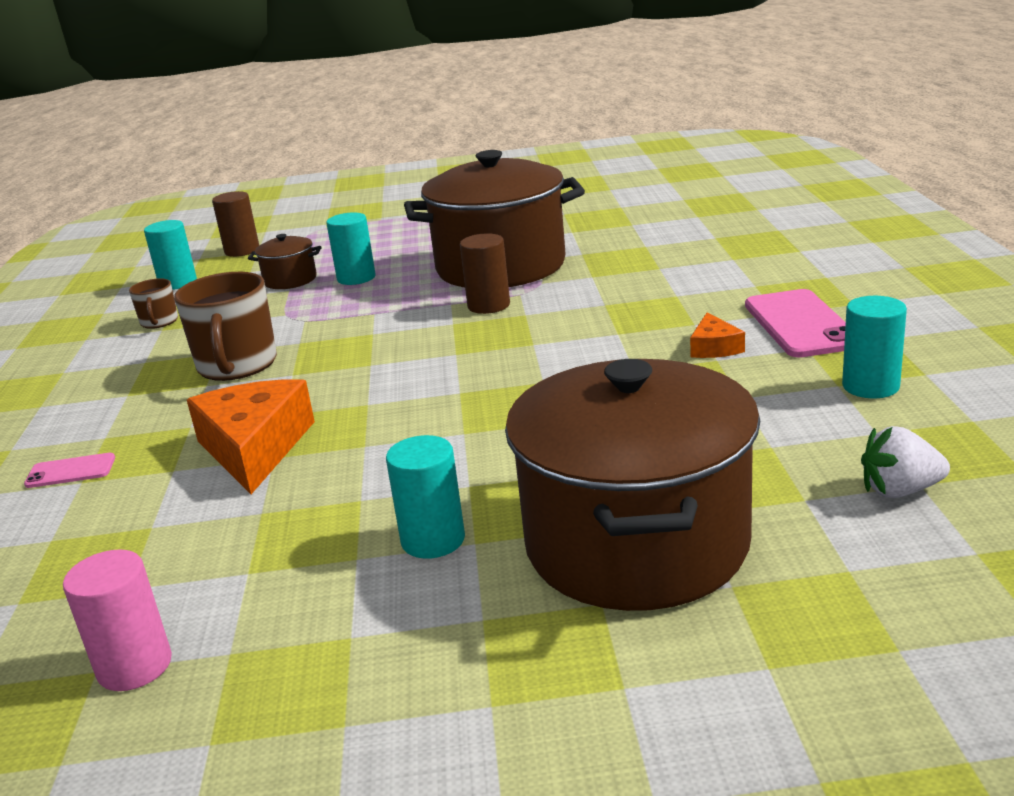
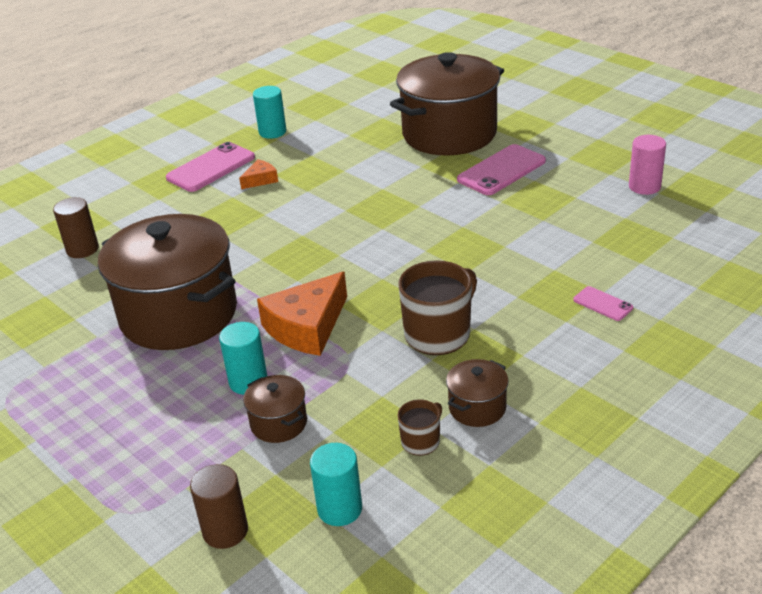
camera: 130 degrees left, 10 degrees up
orange cheese [187,379,315,494] -> orange cheese moved to [257,271,347,356]
turquoise cylinder [386,435,465,559] -> pink phone [457,144,546,195]
brown cylinder [460,233,510,314] -> brown cylinder moved to [53,197,99,258]
white strawberry [861,426,950,498] -> none
none -> brown pot [446,359,509,427]

